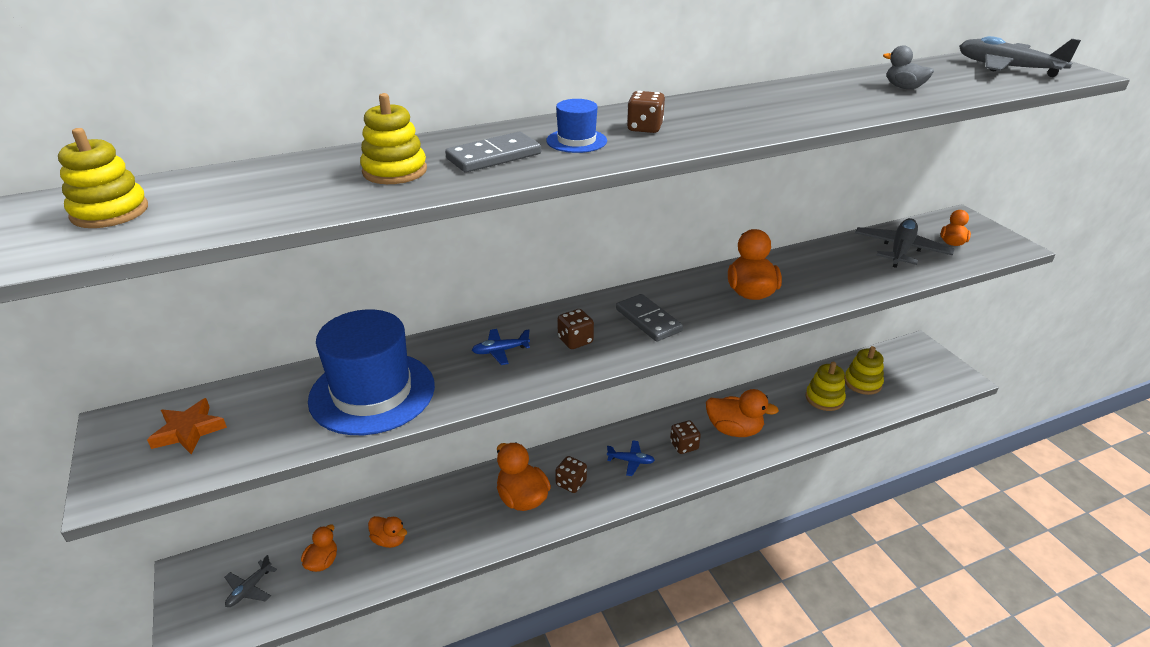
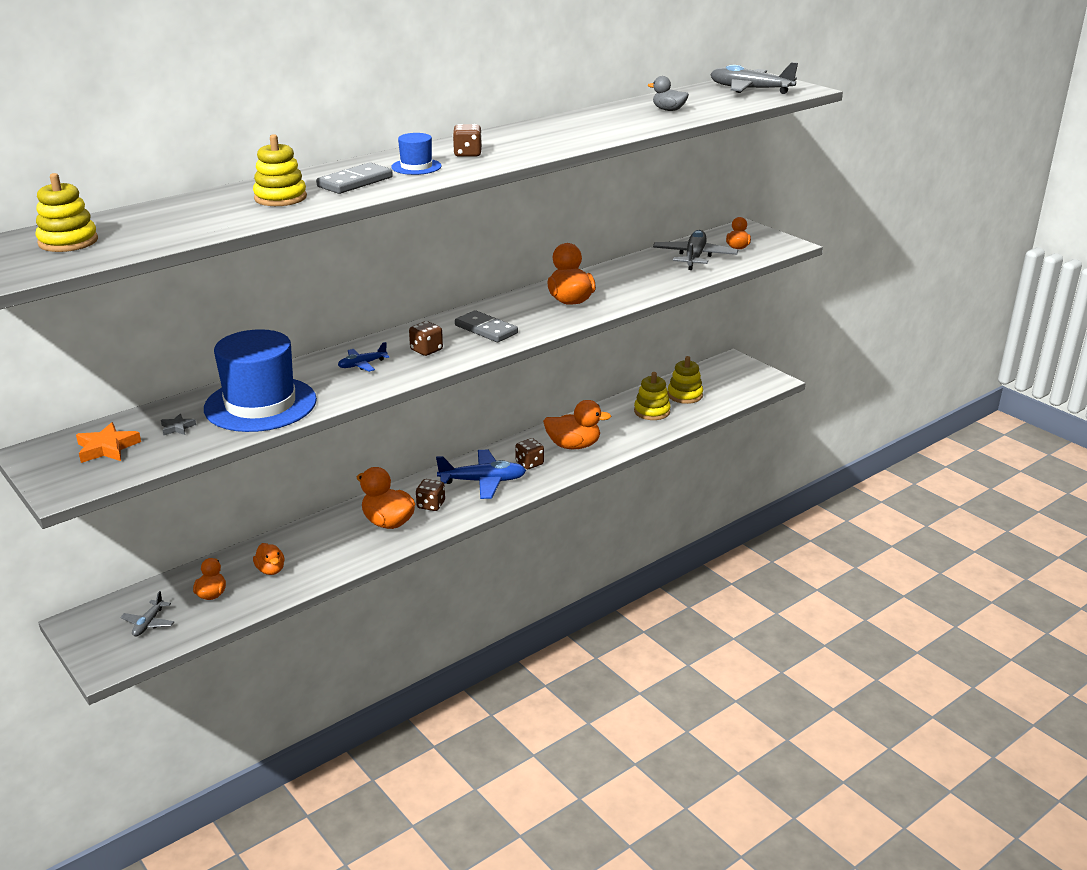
camera: 15 degrees left, 5 degrees down
orange duck [368,516,407,548] -> orange duck turned 45 degrees clockwise [253,543,285,575]
blue plane [607,440,655,476] -> blue plane [436,450,526,499], size x1.91
none -> grey star [161,414,196,435]

